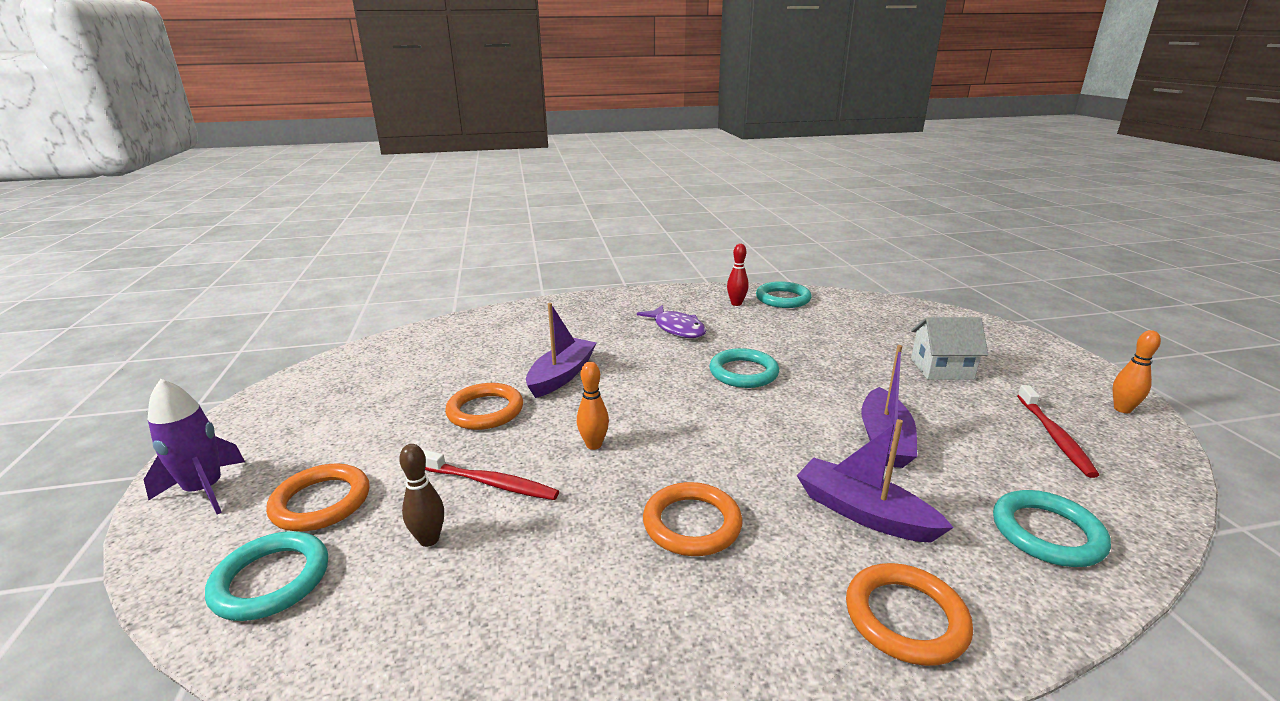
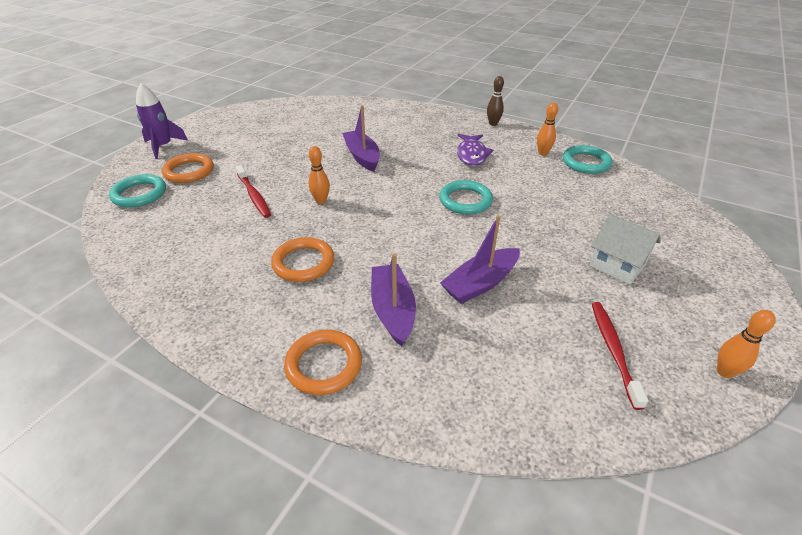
camera: 40 degrees right, 15 degrees up
brown bowling pin [399,444,444,547] -> brown bowling pin moved to [487,76,504,126]
orange ring [445,383,523,430] -> none
purple boat [526,303,596,398] -> purple boat turned 90 degrees counterclockwise [342,105,380,172]
red bowling pin [727,244,749,306] -> orange bowling pin [537,102,558,156]
turquoise ring [993,490,1111,567] -> none
red toothbrush [1017,385,1099,478] -> red toothbrush turned 135 degrees clockwise [592,302,648,410]

